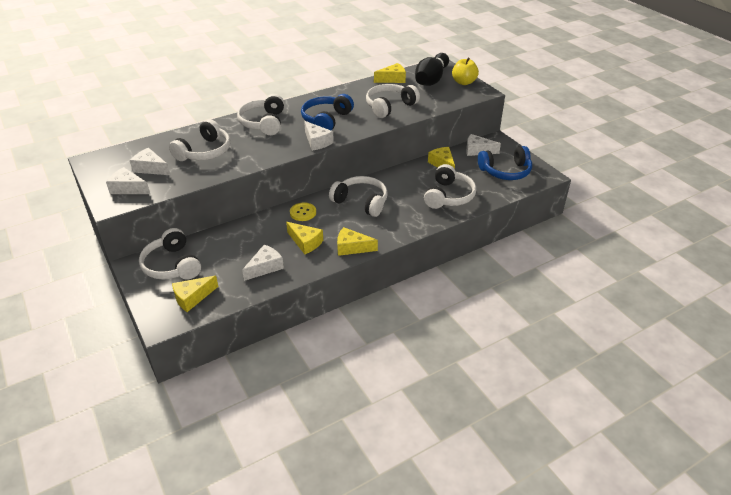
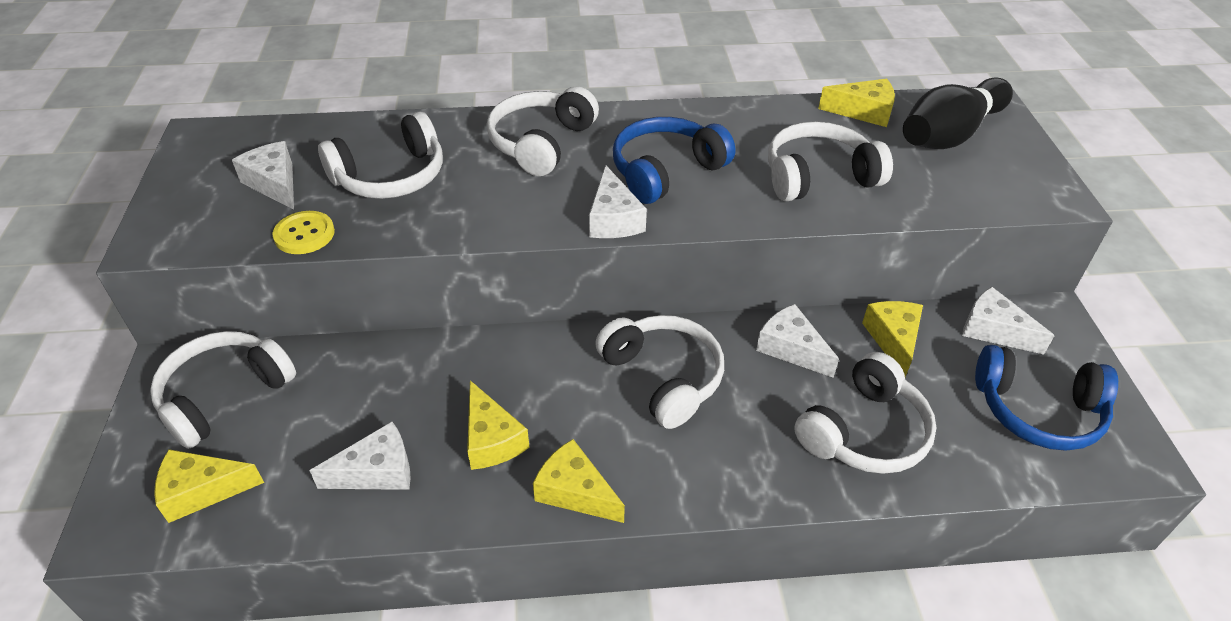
camera: 25 degrees right, 5 degrees up
white cheese [106,167,150,194] -> white cheese moved to [756,304,839,378]
white headphones [139,228,201,280] -> white headphones turned 45 degrees clockwise [150,331,296,449]
yellow button [290,202,316,221] -> yellow button moved to [272,211,335,254]
yellow apple [452,58,479,85] -> none

